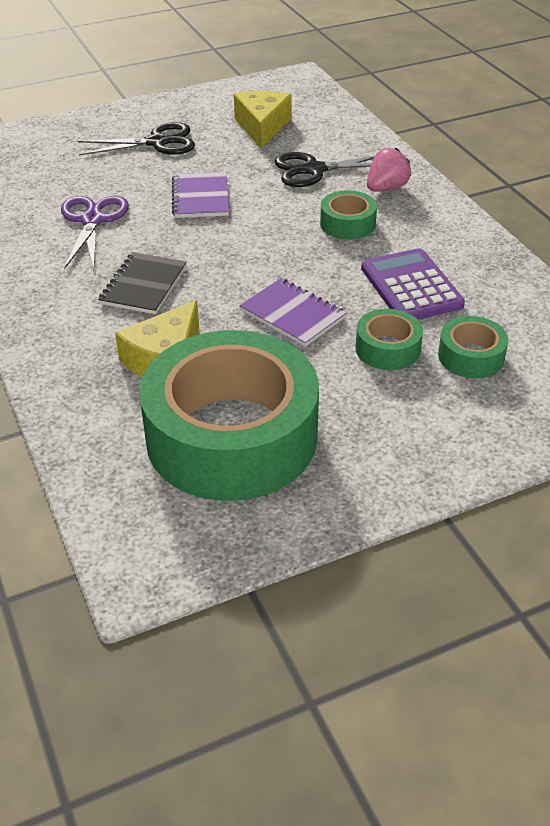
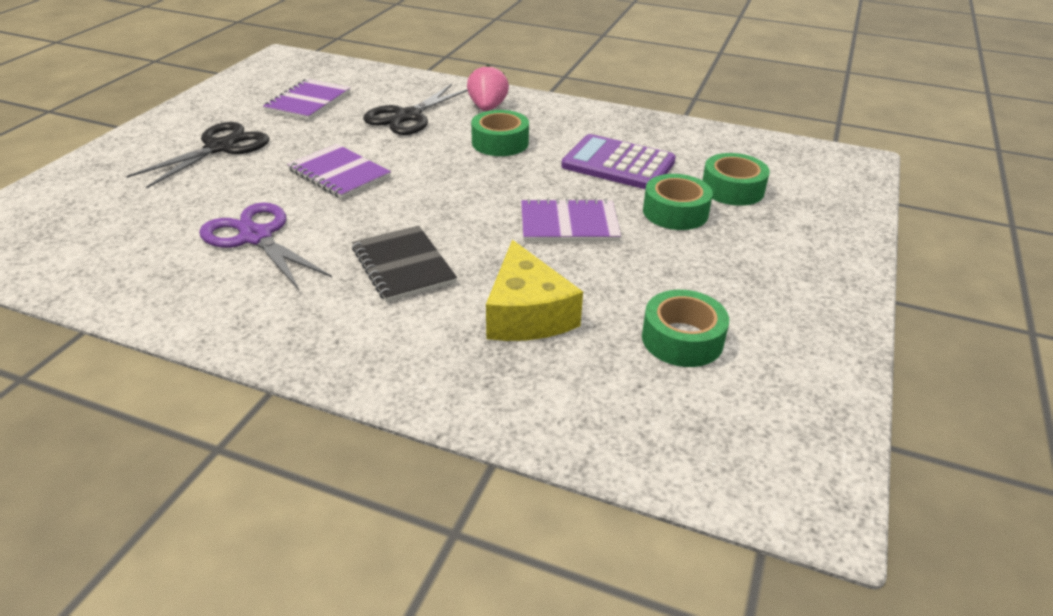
camera: 45 degrees left, 5 degrees down
green tape [139,330,319,501] -> green tape [642,290,729,367], size x0.42
yellow cheese [234,91,292,148] -> purple notebook [263,79,350,120]

